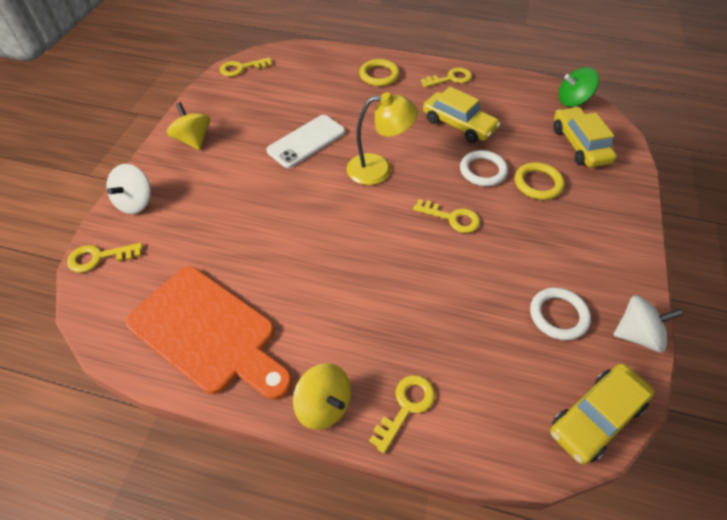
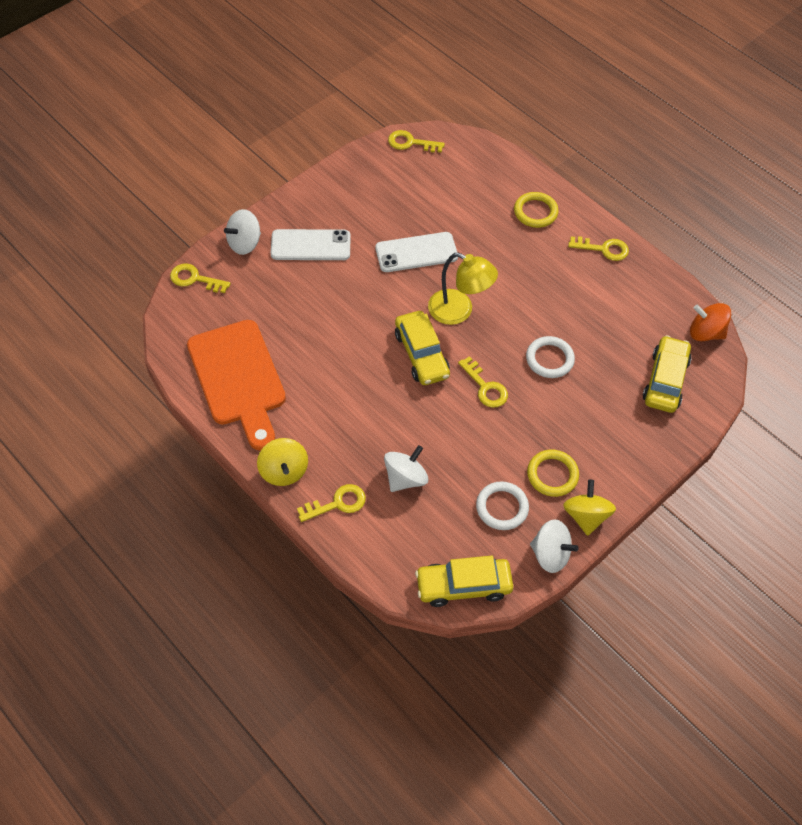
camera: 30 degrees right, 5 degrees up
yellow spinning top [167,102,210,150] -> yellow spinning top moved to [563,480,616,536]
yellow car [423,87,500,143] -> yellow car moved to [395,311,450,385]
yellow ring [515,162,564,200] -> yellow ring moved to [527,450,579,497]
green spinning top [559,67,599,107] -> orange spinning top [690,303,731,341]
none -> white phone [271,229,351,260]
none -> white spinning top [384,445,428,492]

